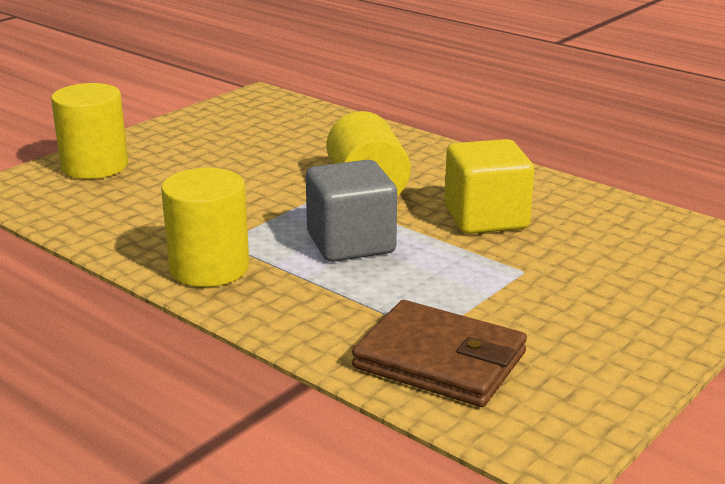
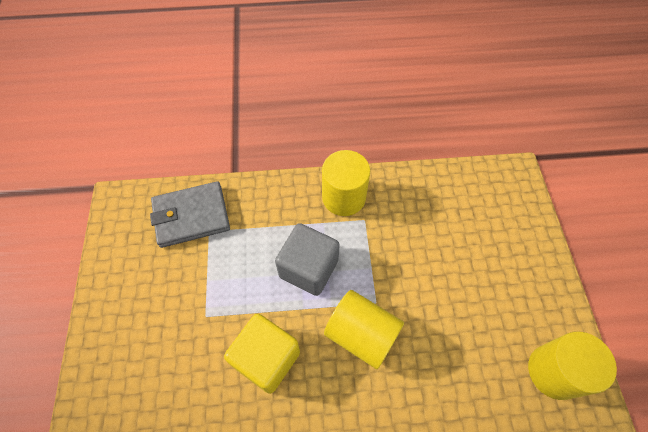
camera: 135 degrees right, 35 degrees up
yellow cylinder [51,83,128,179] -> yellow cylinder moved to [528,331,617,400]
brown wallet [352,300,527,407] -> grey wallet [150,181,230,248]

